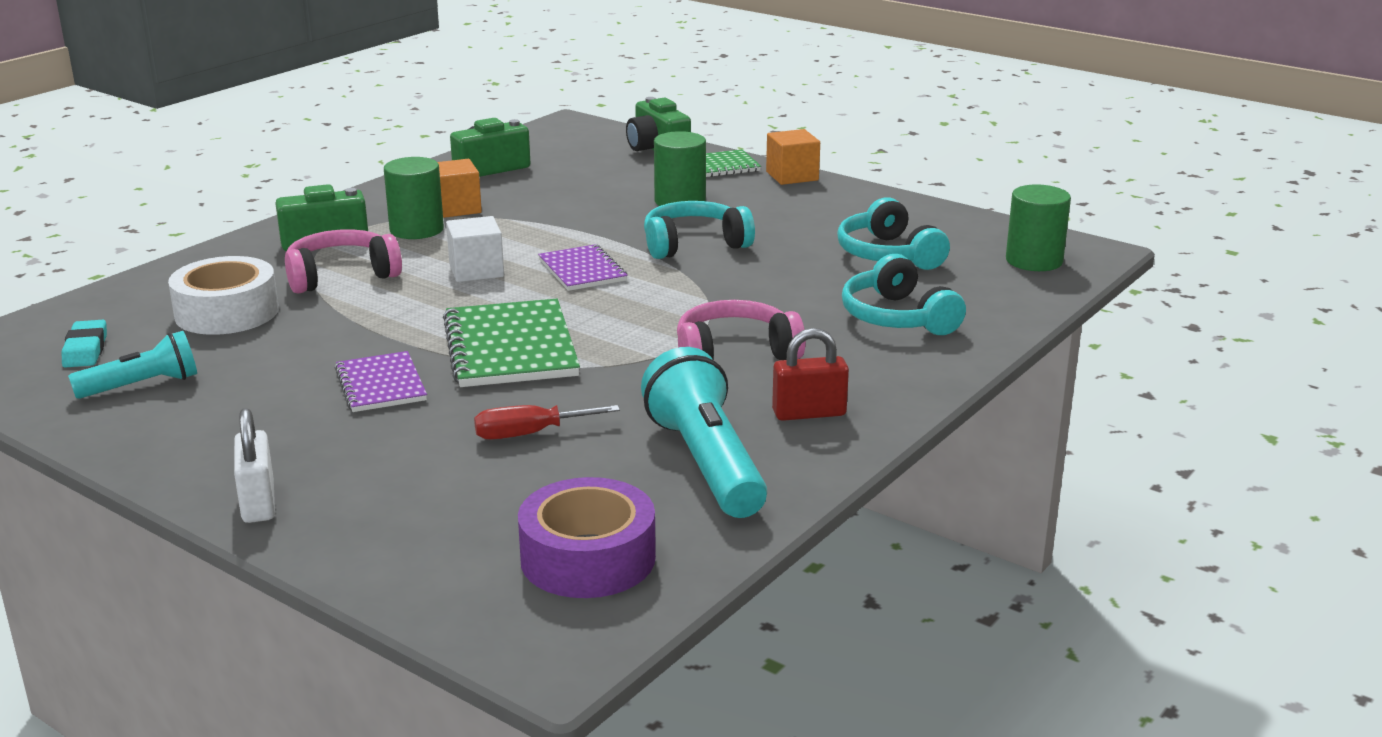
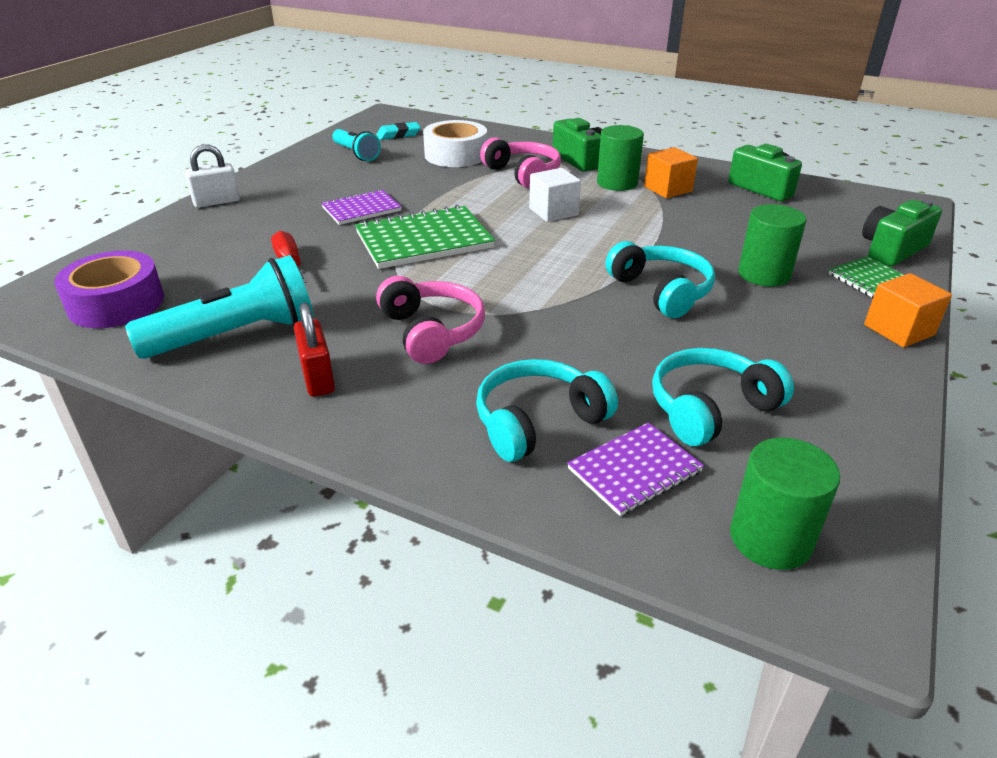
camera: 80 degrees right, 10 degrees up
purple notebook [538,244,628,291] -> purple notebook moved to [567,422,704,516]

